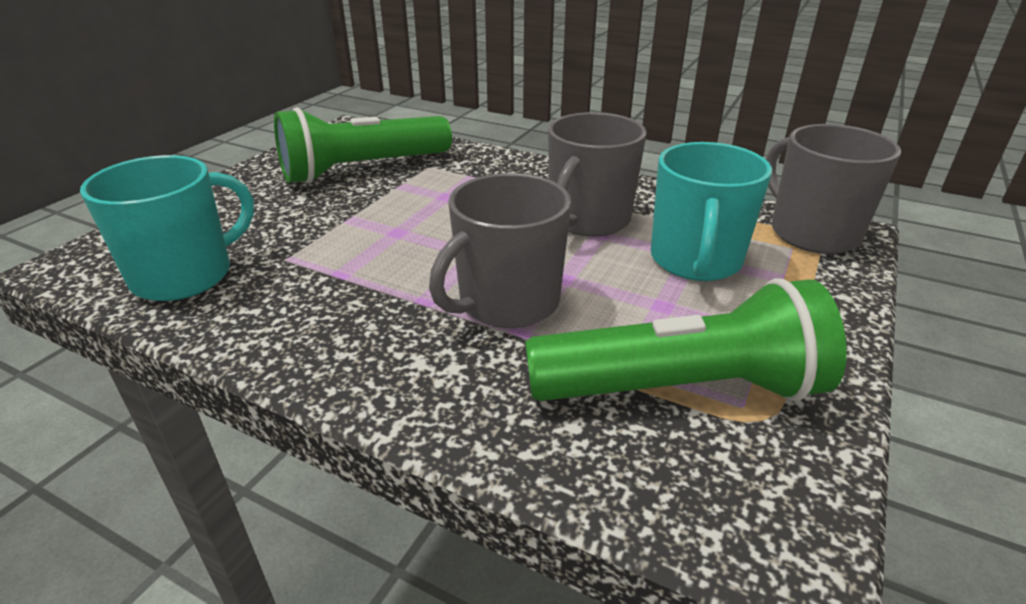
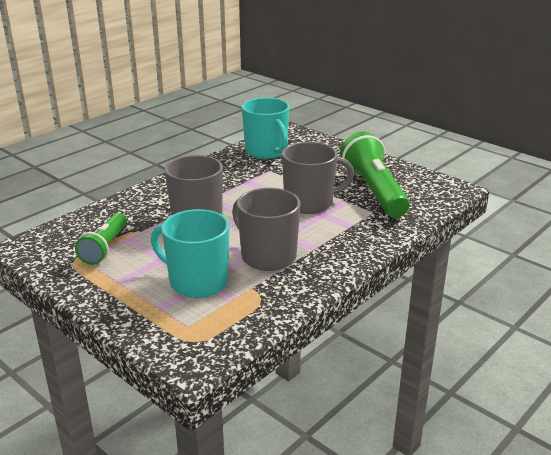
camera: 105 degrees right, 5 degrees down
green flashlight [525,278,847,401] -> green flashlight [75,213,127,265], size x0.60
grey mug [766,124,901,254] -> grey mug moved to [282,142,354,214]

